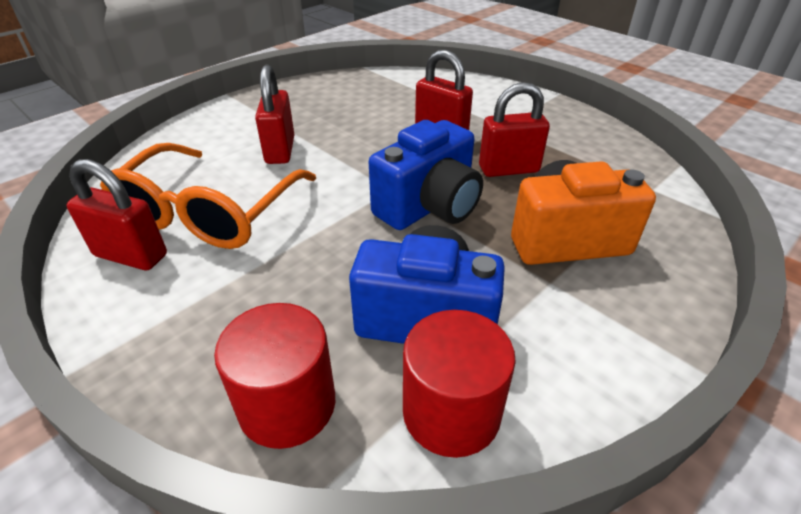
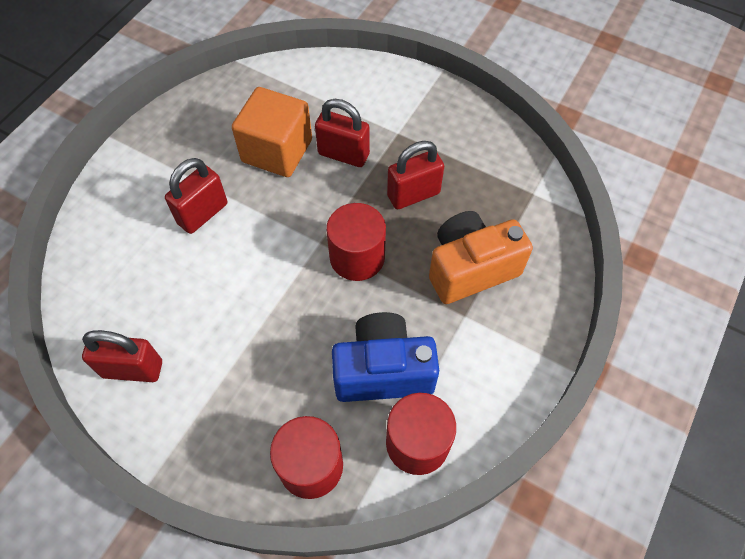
camera: 15 degrees left, 20 degrees up
orange glasses [100,143,316,249] -> none
red padlock [255,65,294,164] -> red padlock turned 60 degrees clockwise [165,158,227,234]
blue camera [369,120,483,230] -> red cylinder [326,203,386,281]
none -> orange cube [232,87,312,177]

